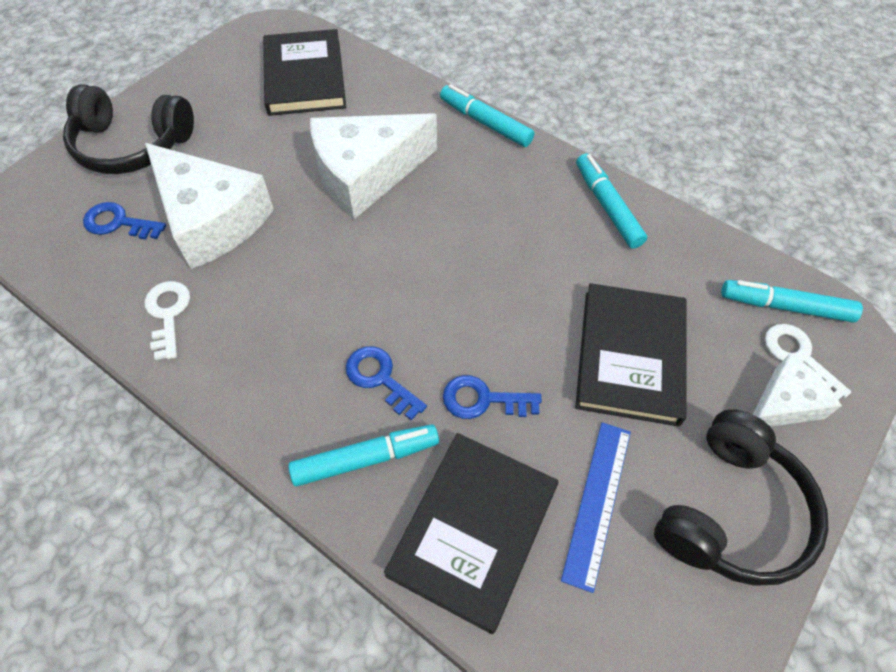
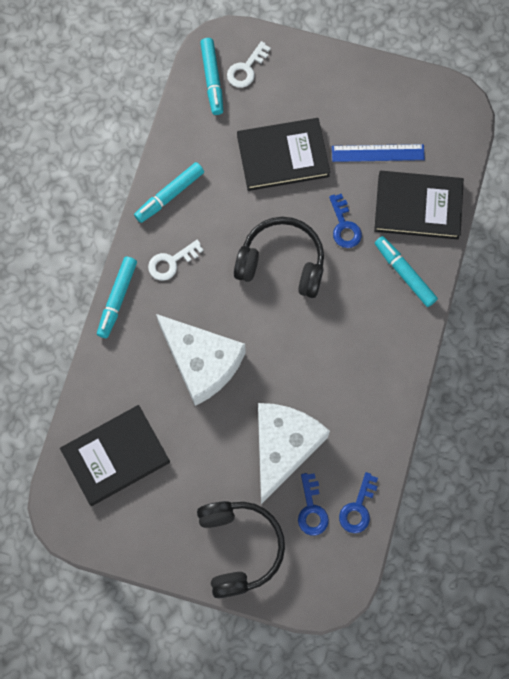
camera: 110 degrees left, 15 degrees up
white key [145,281,190,360] -> white key moved to [148,240,204,281]
blue key [346,346,427,420] -> blue key moved to [339,472,378,533]
black headphones [654,409,829,586] -> black headphones moved to [234,217,324,298]
white cheese [753,354,842,427] -> none

